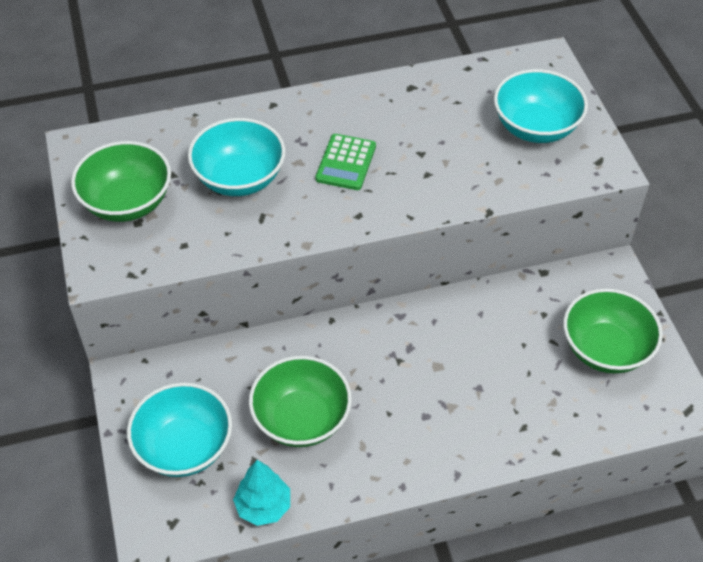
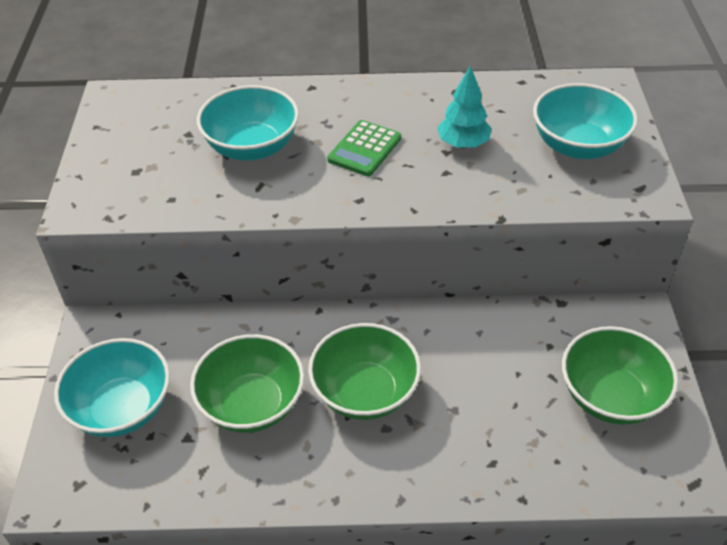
camera: 15 degrees right, 5 degrees down
green bowl [71,141,171,222] -> green bowl moved to [308,323,421,420]
turquoise tree [233,460,290,526] -> turquoise tree moved to [437,66,491,148]

